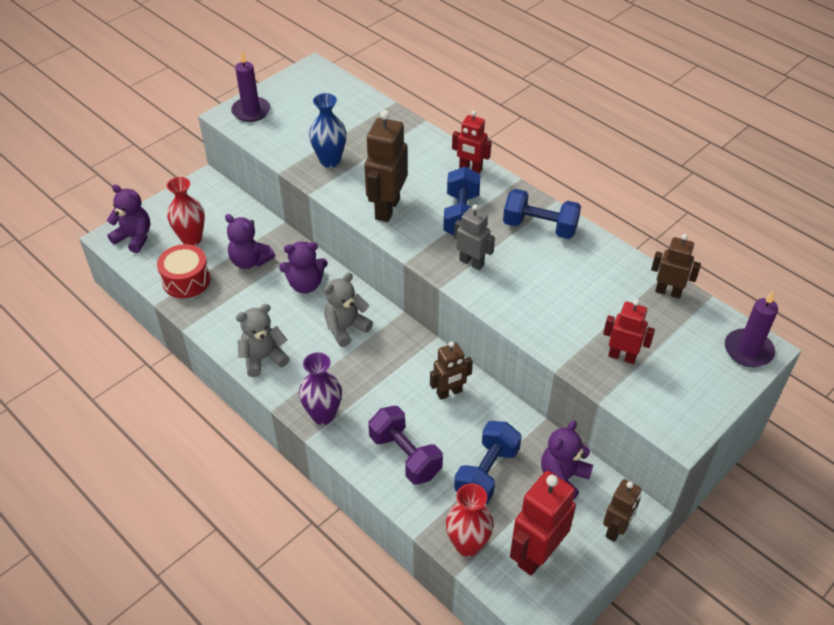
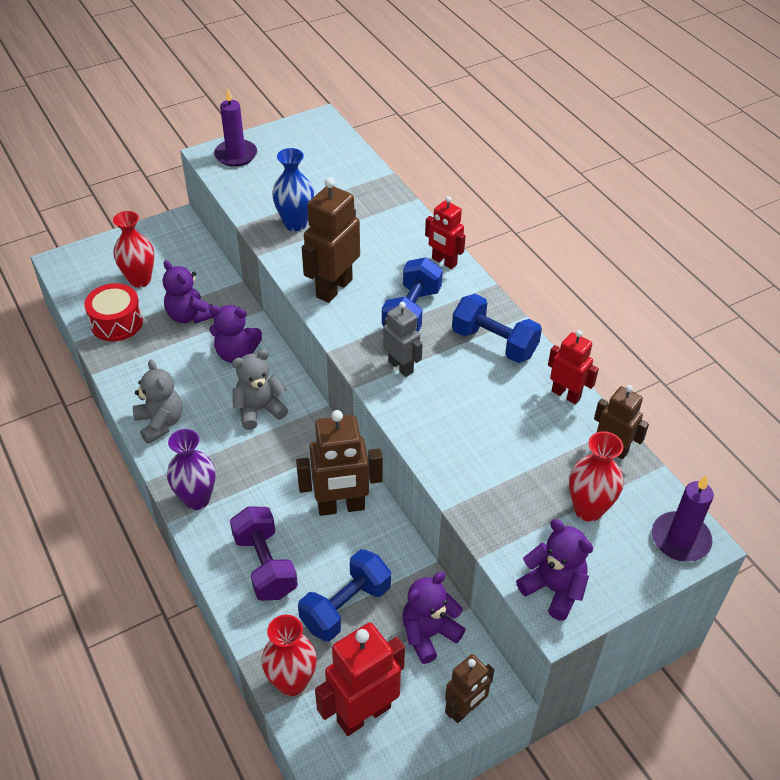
camera: 15 degrees right, 0 degrees up
purple teddy bear [107,184,150,253] -> purple teddy bear moved to [516,519,593,621]
grey teddy bear [236,304,290,377] -> grey teddy bear turned 75 degrees clockwise [133,360,183,444]
brown robot [430,341,473,400] -> brown robot [296,410,383,516], size x1.63
red robot [603,299,655,364] -> red robot moved to [548,330,599,404]
none -> red vase [569,431,624,522]

